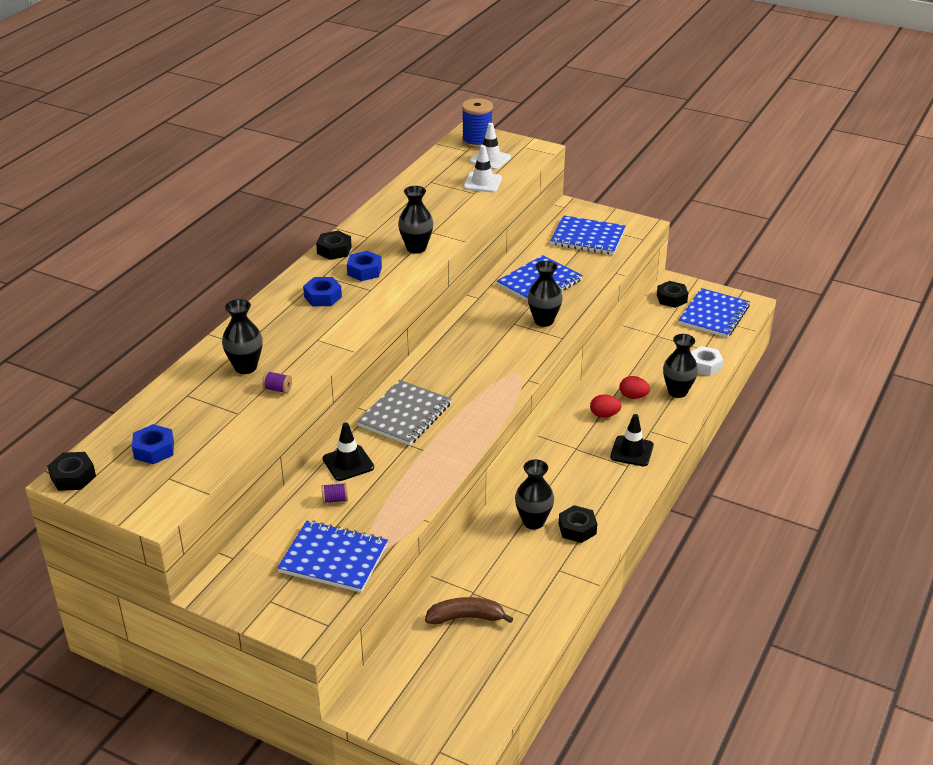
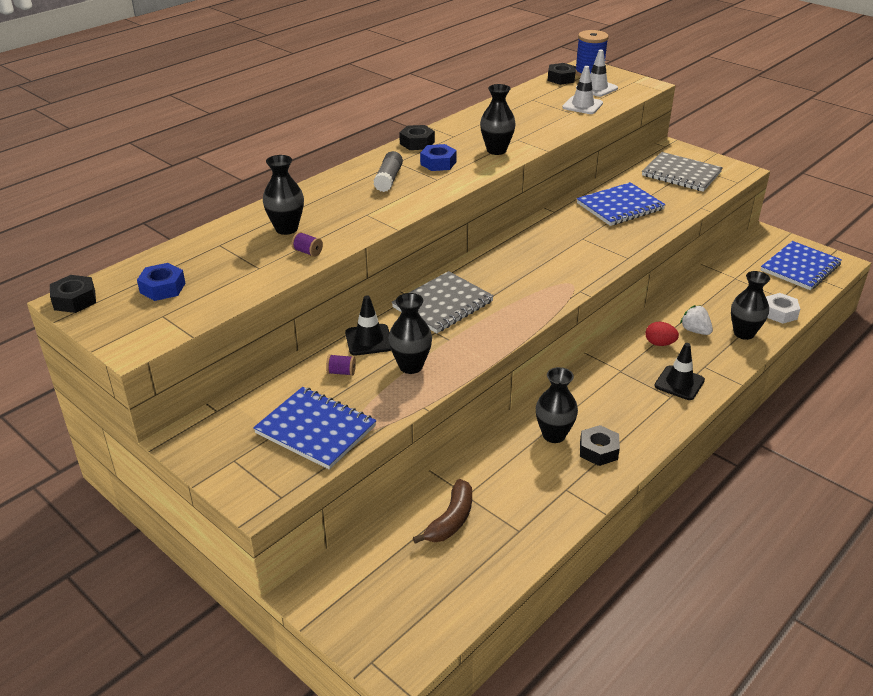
camera: 15 degrees right, 0 degrees up
blue nut [303,277,342,306] -> grey glue stick [373,151,403,192]
brown banana [425,597,513,624] -> brown banana turned 105 degrees clockwise [413,479,472,543]
black vase [528,261,563,327] -> black vase moved to [389,293,432,374]
blue notebook [550,215,626,255] -> grey notebook [642,152,723,192]
red egg [620,376,650,399] -> white strawberry [680,305,713,335]
black nut [657,281,688,308] -> black nut moved to [548,63,576,85]

